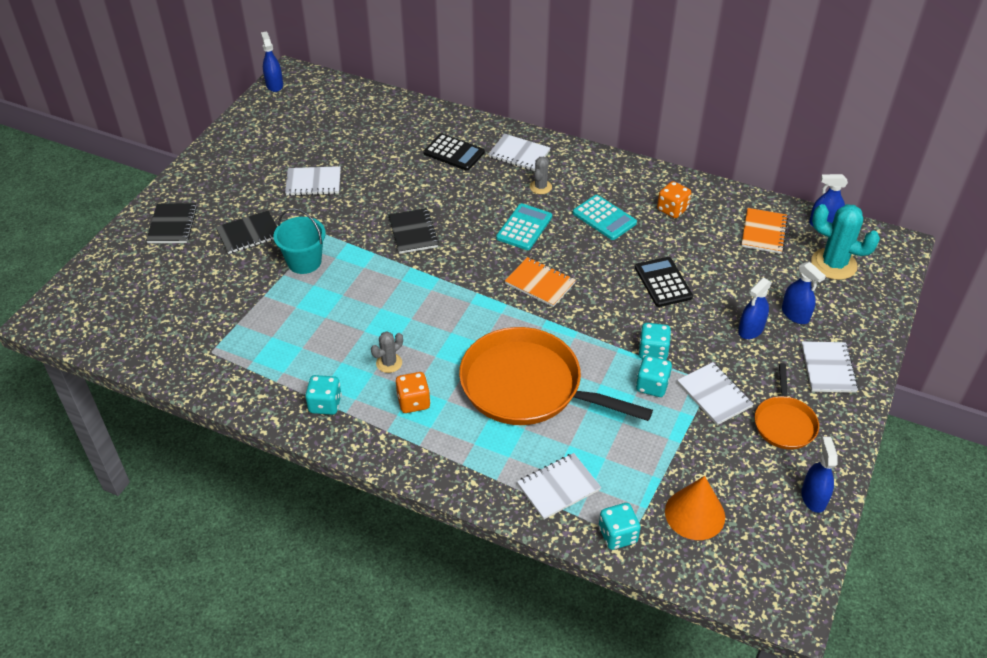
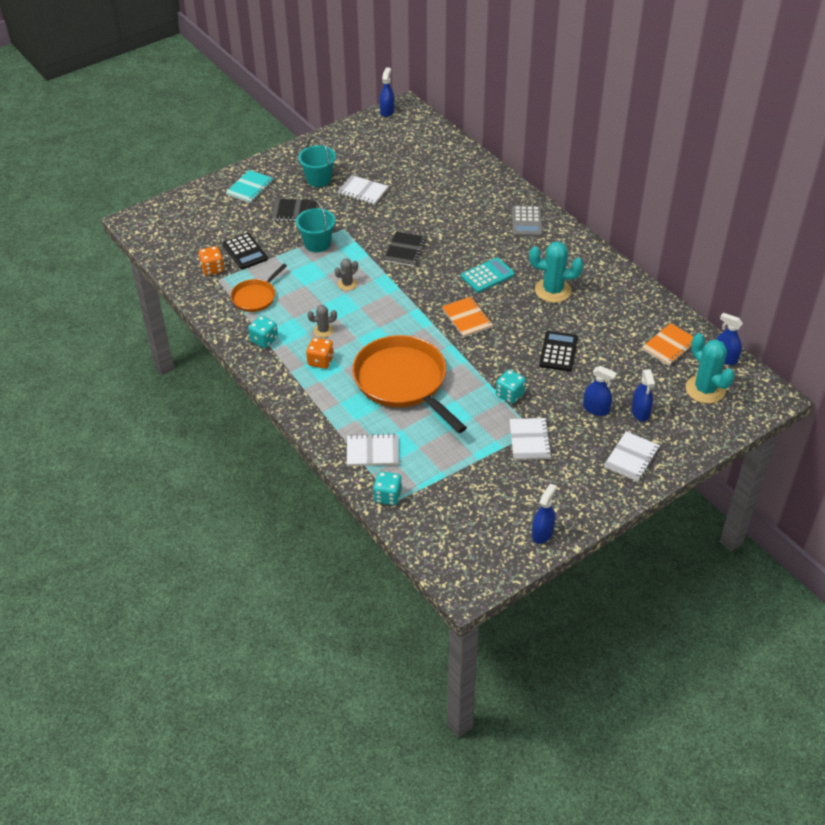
camera: 30 degrees right, 0 degrees up
black notebook [146,203,197,243] -> turquoise notebook [225,170,274,203]
black calculator [423,134,485,171] -> black calculator moved to [223,233,268,270]
white notebook [488,134,550,171] -> grey calculator [512,206,542,237]
grey cactus [530,157,552,194] -> grey cactus moved to [335,258,358,290]
turquoise calculator [573,195,637,240] -> turquoise cactus [529,241,583,303]
turquoise dice [636,356,672,397] -> none
orange dice [657,181,691,218] -> orange dice moved to [198,246,224,276]
orange cone [665,476,725,540] -> none
blue spray bottle [738,278,772,339] -> blue spray bottle turned 135 degrees counterclockwise [583,366,617,416]
orange pan [755,363,819,449] -> orange pan moved to [230,263,287,312]
none -> turquoise bucket [298,137,336,187]

